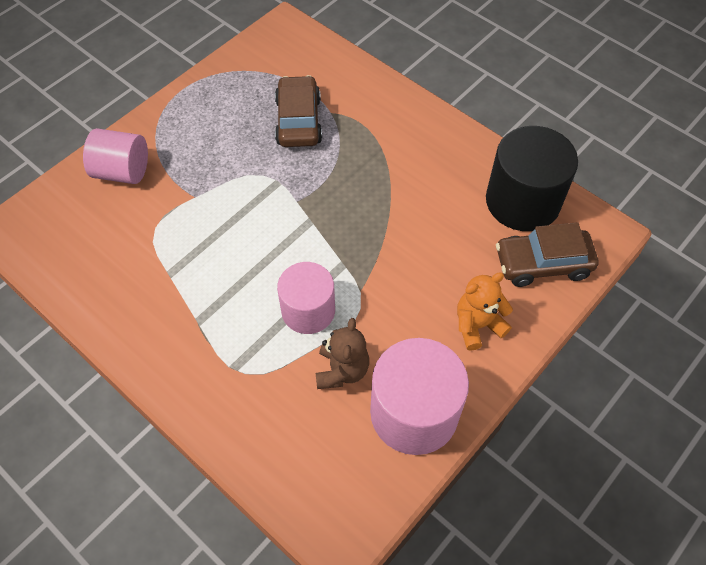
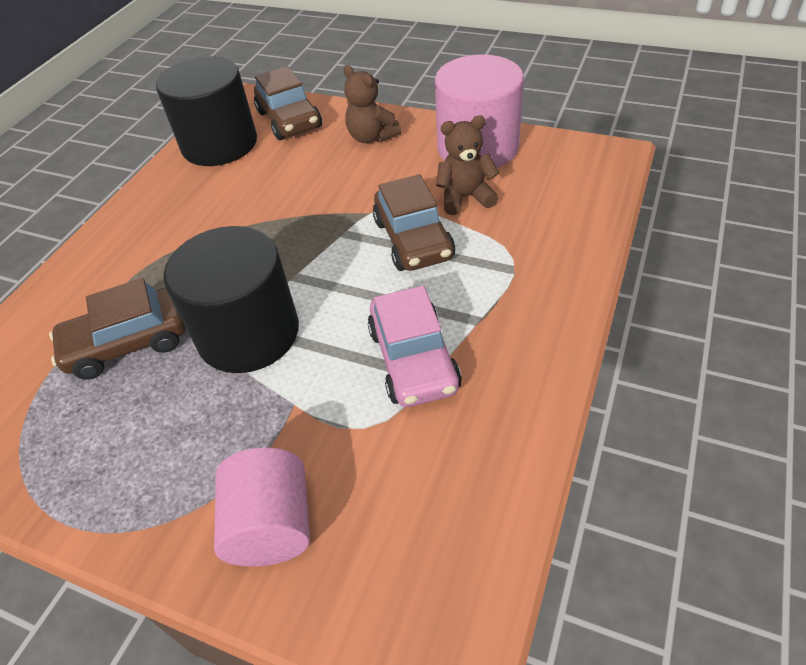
camera: 105 degrees left, 10 degrees down
pink cylinder [277,262,335,334] -> brown car [373,174,455,271]
orange teddy bear [457,272,513,351] -> brown teddy bear [343,65,401,143]
none -> black cylinder [164,226,299,373]
none -> pink car [367,286,462,407]

